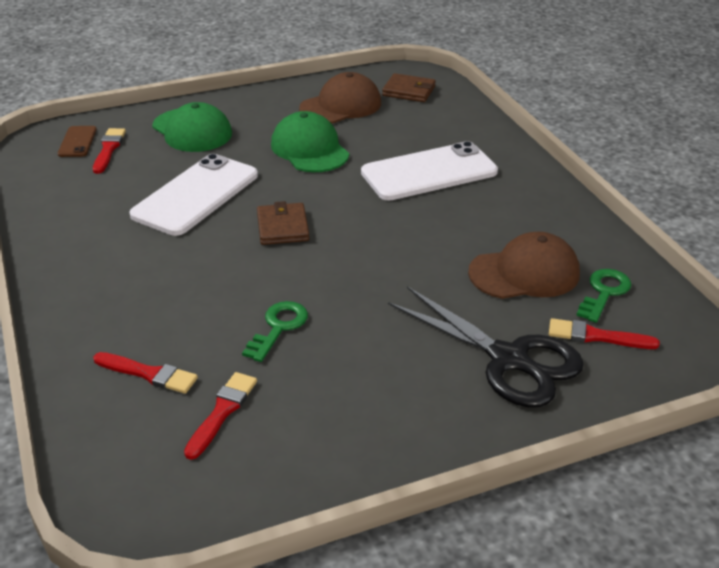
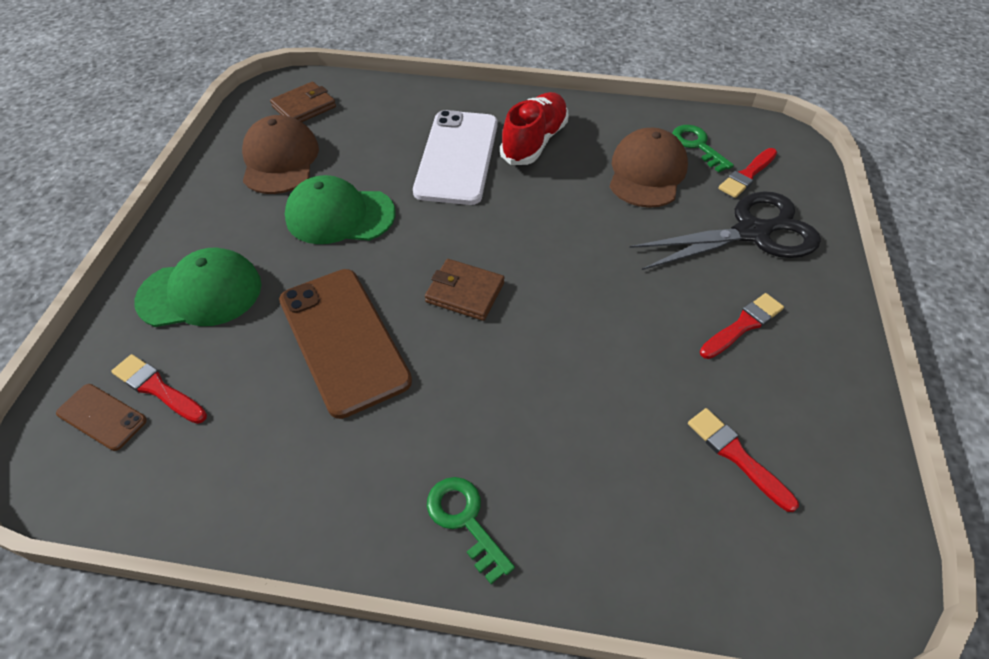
camera: 60 degrees left, 15 degrees up
red brush [93,352,198,394] -> red brush moved to [700,293,784,359]
white phone [129,154,258,236] -> brown phone [279,269,412,419]
green key [242,301,308,362] -> green key moved to [427,477,515,584]
none -> red shoe [500,92,569,165]

